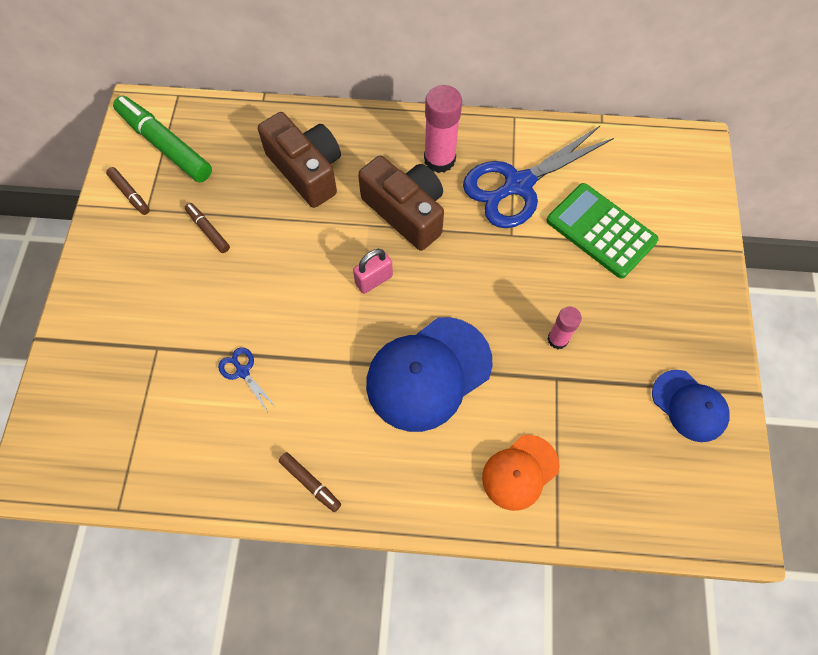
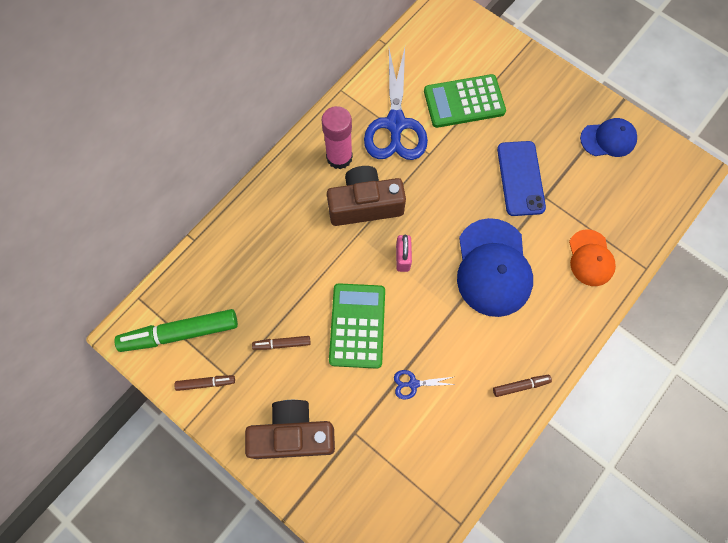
camera: 55 degrees left, 5 degrees up
brown camera [258,112,341,208] -> brown camera moved to [245,400,335,459]
pink glue stick [548,307,582,349] -> blue phone [497,141,546,216]
none -> green calculator [329,283,385,369]

